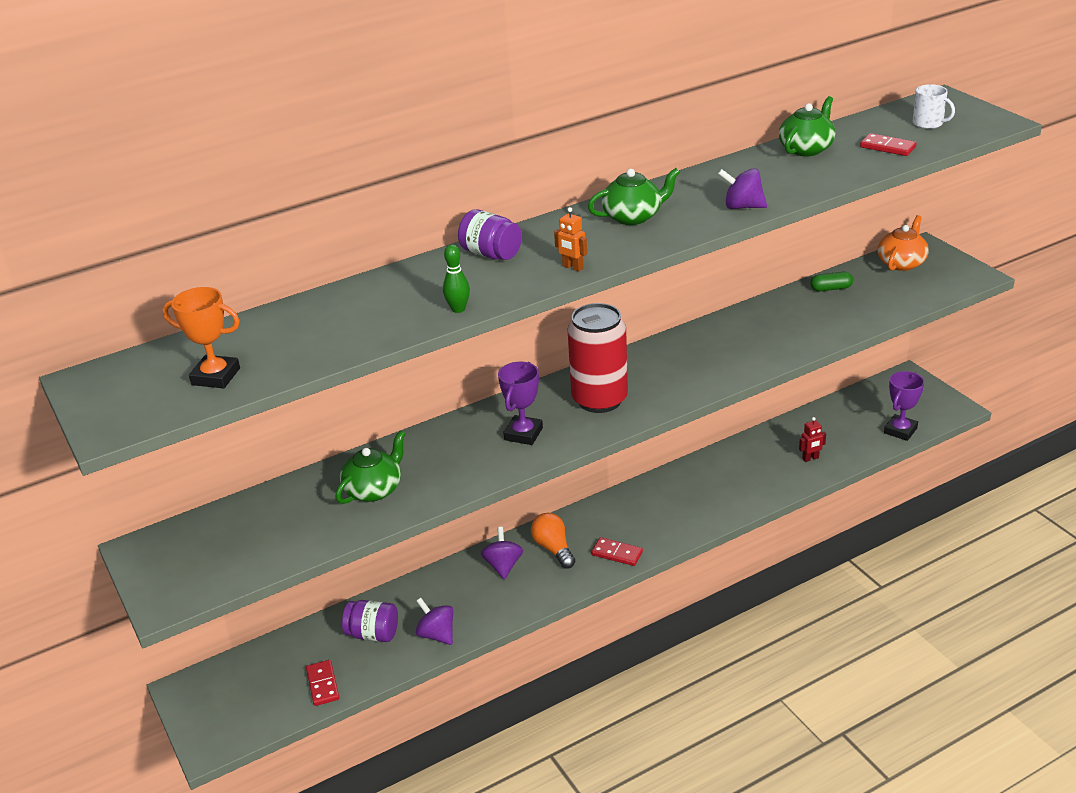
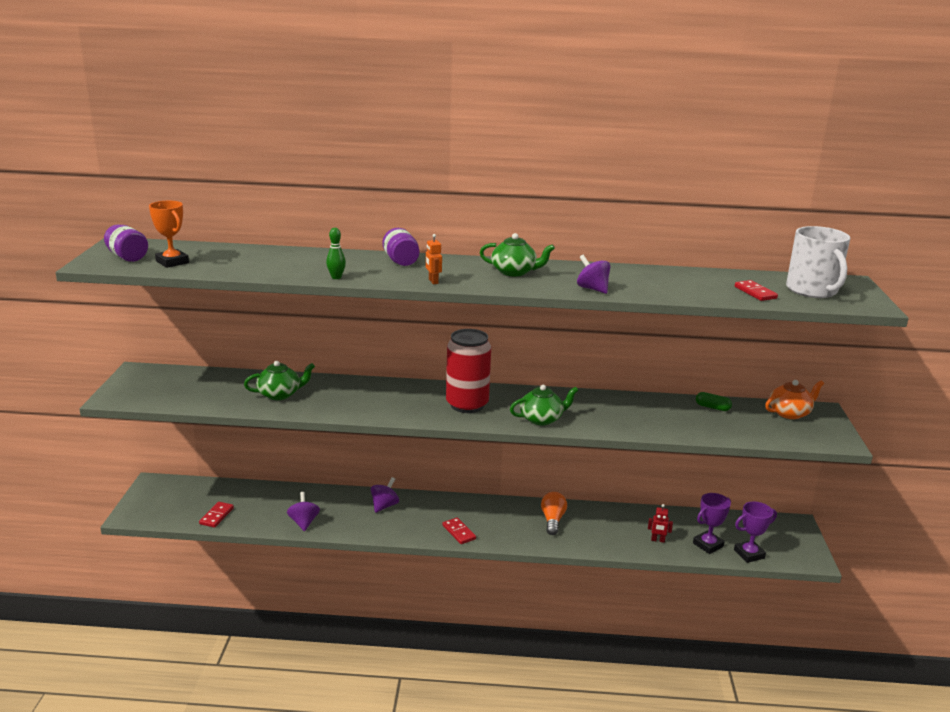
camera: 30 degrees right, 10 degrees down
purple jar [342,600,398,642] -> purple jar moved to [104,224,148,262]
purple trophy [498,362,543,445] -> purple trophy moved to [693,493,731,554]
orange light bulb [531,513,575,569] -> orange light bulb moved to [541,492,567,535]
green teapot [779,96,836,157] -> green teapot moved to [510,385,578,425]
white mug [913,84,955,129] -> white mug [786,226,850,298], size x1.94

